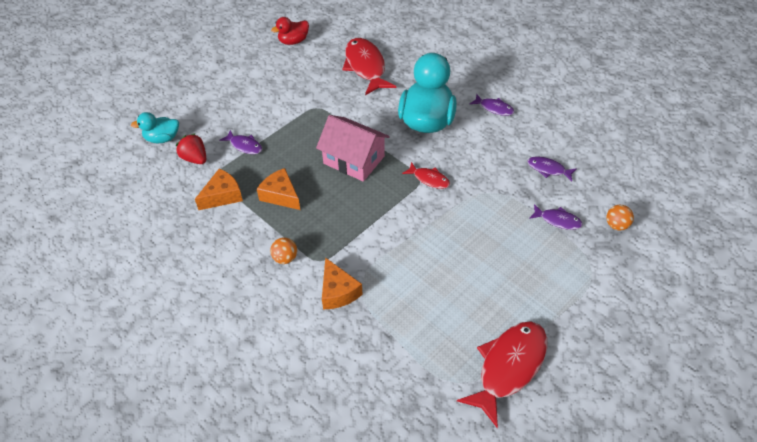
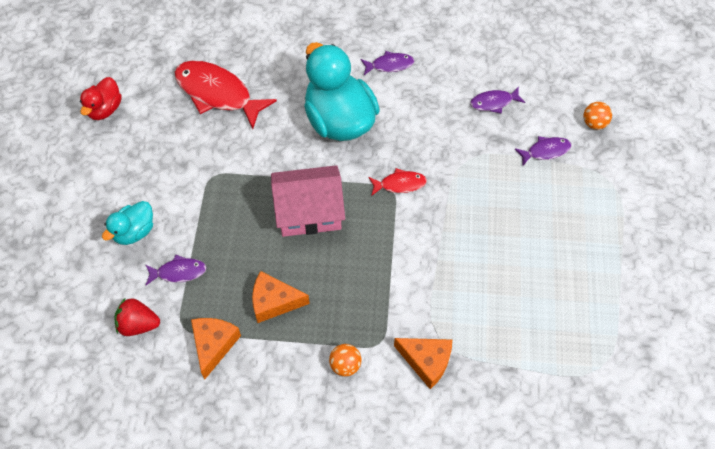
camera: 40 degrees left, 10 degrees up
turquoise duck [131,112,179,143] -> turquoise duck moved to [102,201,153,245]
red fish [457,321,547,428] -> none

